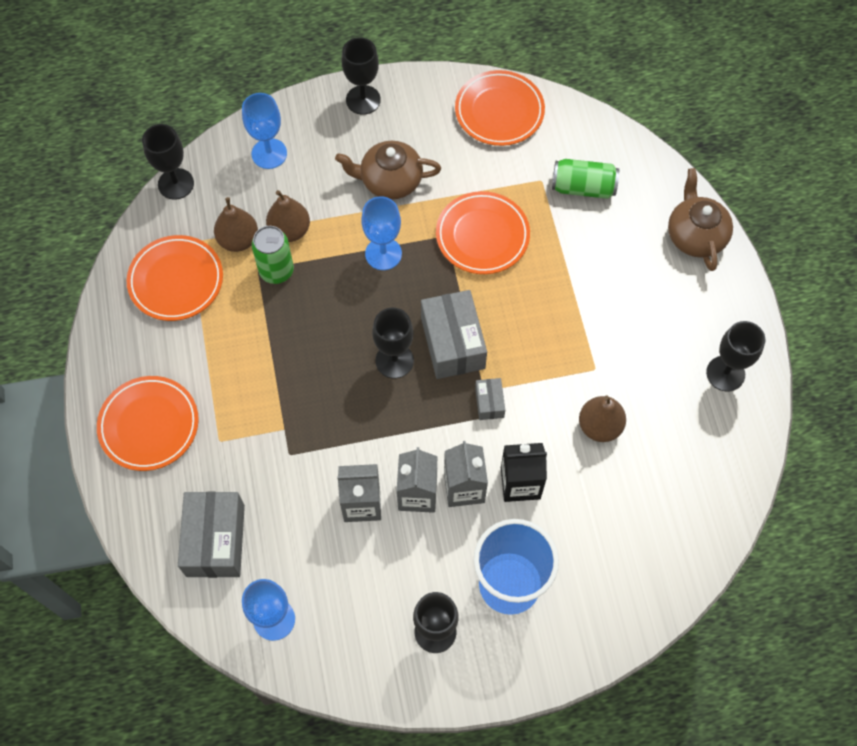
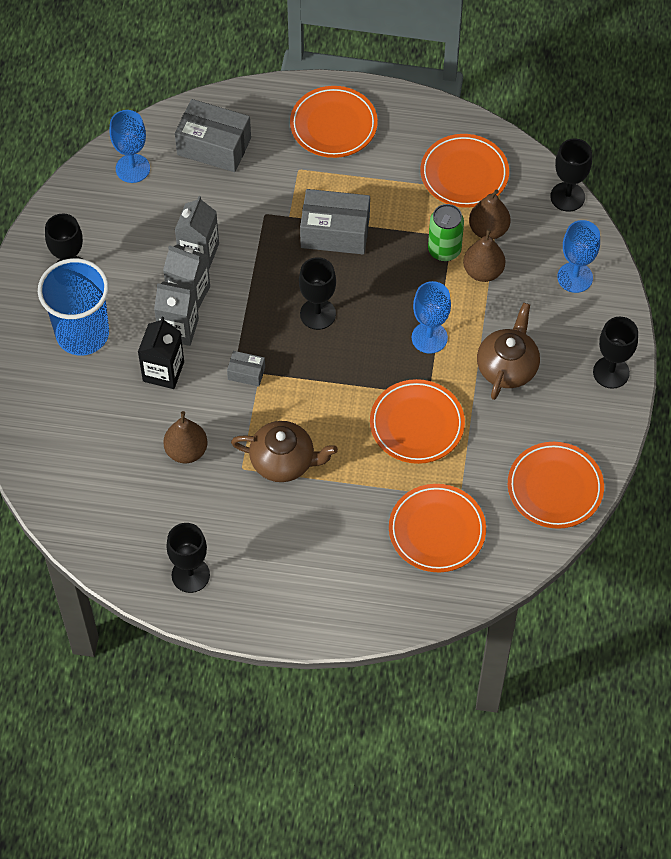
camera: 110 degrees right, 5 degrees down
grey box [421,290,487,379] -> grey box moved to [300,189,370,254]
green can [552,159,619,199] -> orange plate [389,484,486,572]
brown teapot [668,168,733,271] -> brown teapot moved to [231,421,338,482]

